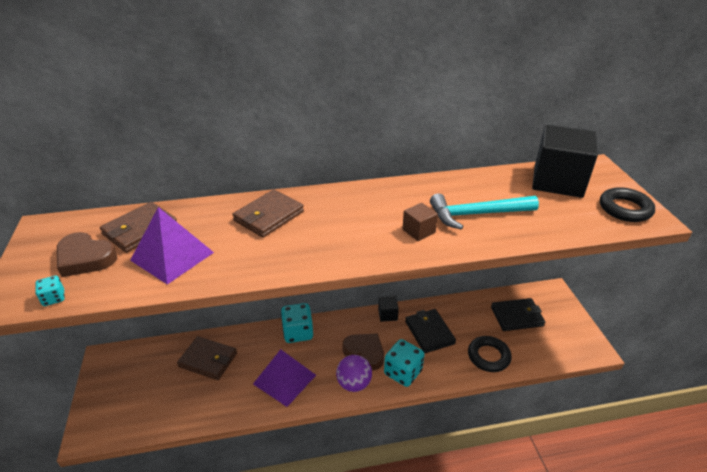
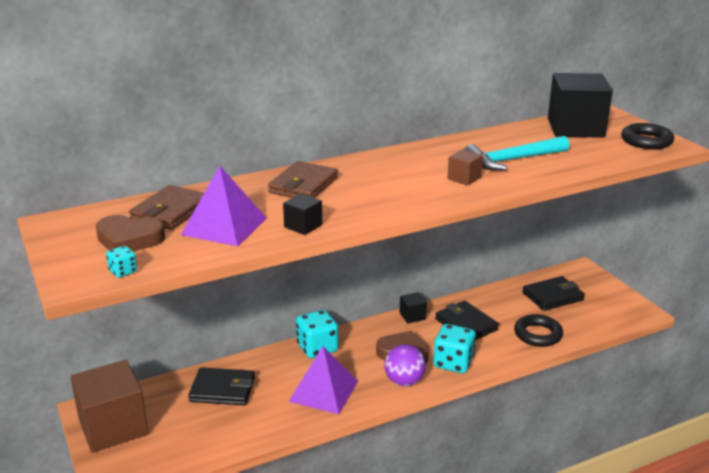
camera: 15 degrees left, 10 degrees down
brown wallet [177,336,237,380] -> black wallet [188,368,255,405]
none -> brown cube [70,360,148,453]
none -> black cube [283,193,322,235]

